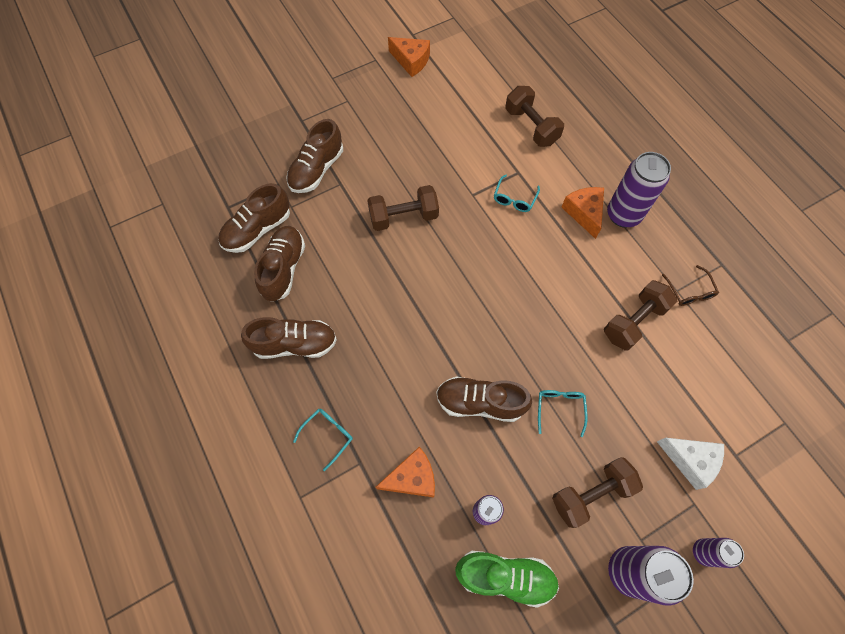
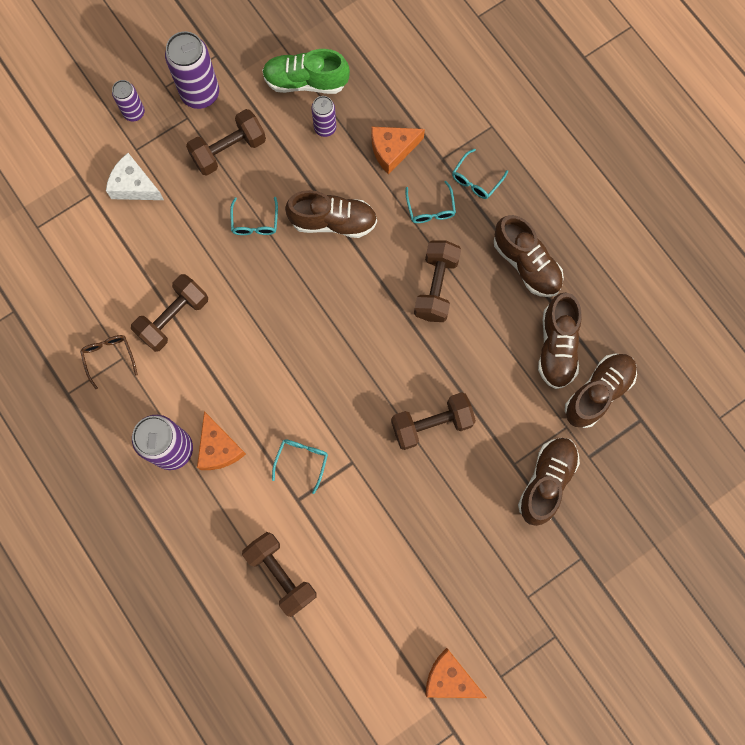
camera: 175 degrees right, 10 degrees up
brown shoe [241,317,337,359] -> brown shoe turned 120 degrees counterclockwise [494,215,564,297]
none -> turquoise glasses [405,181,456,223]
none -> brown dumbbell [414,240,461,322]

